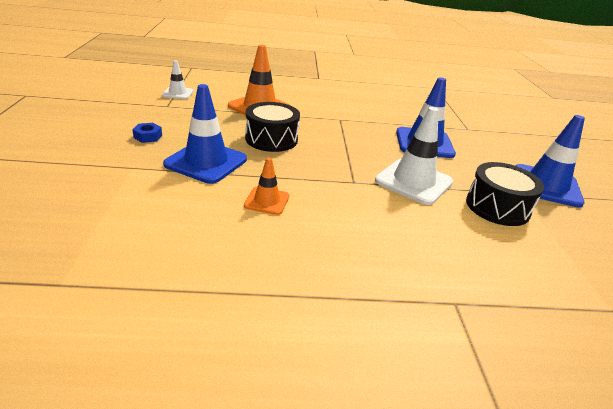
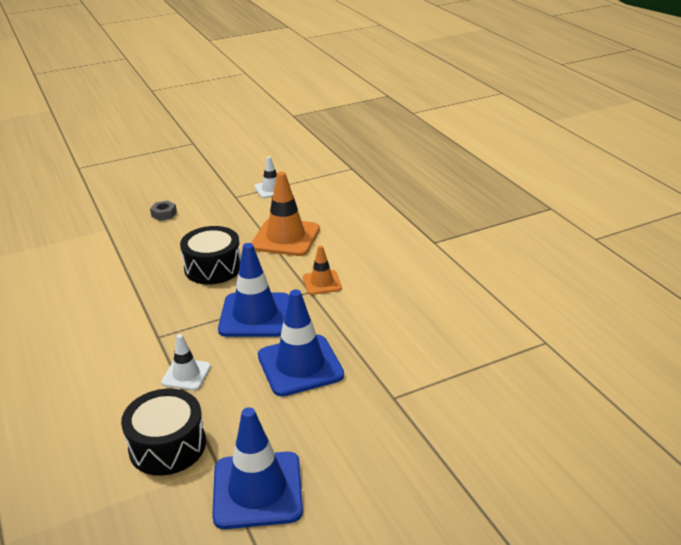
camera: 70 degrees right, 0 degrees up
blue nut [132,123,162,143] -> grey nut [150,200,177,221]
blue traffic cone [163,84,247,184] -> blue traffic cone moved to [218,243,289,337]
orange traffic cone [244,158,289,215] -> orange traffic cone moved to [303,245,342,295]
white traffic cone [375,107,453,205] -> white traffic cone [161,334,211,390], size x0.55

